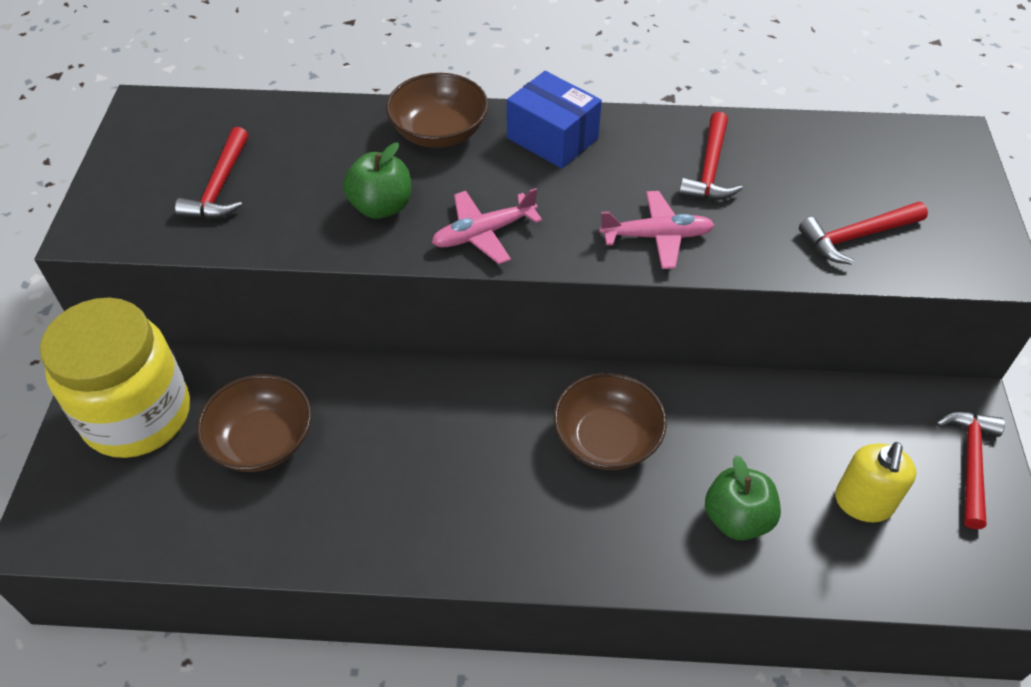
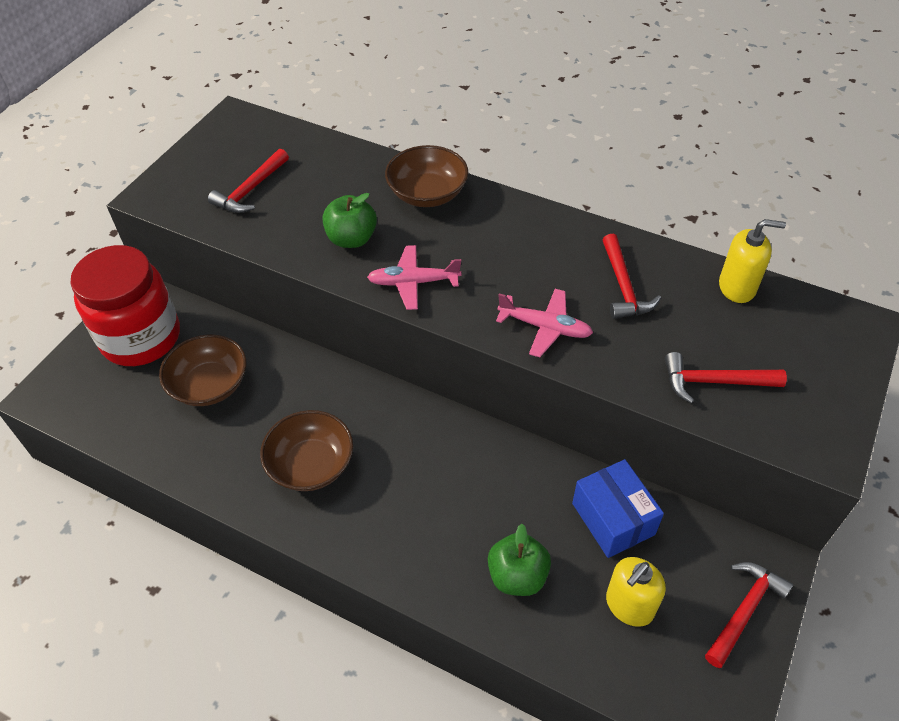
camera: 25 degrees right, 0 degrees up
yellow jar [40,298,190,458] -> red jar [70,245,180,366]
blue box [507,71,602,169] -> blue box moved to [572,459,664,558]
brown bowl [554,373,667,470] -> brown bowl moved to [260,410,353,491]
red hammer [679,112,743,200] -> red hammer turned 45 degrees counterclockwise [603,234,661,319]
none -> yellow soap dispenser [719,219,786,303]

